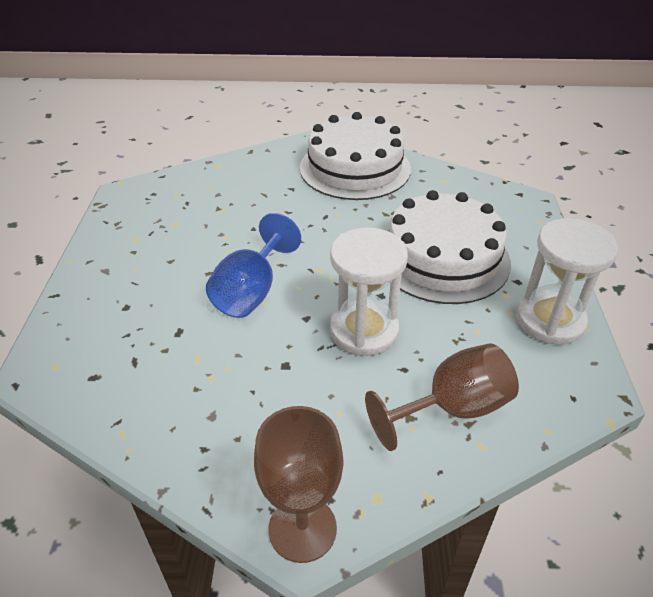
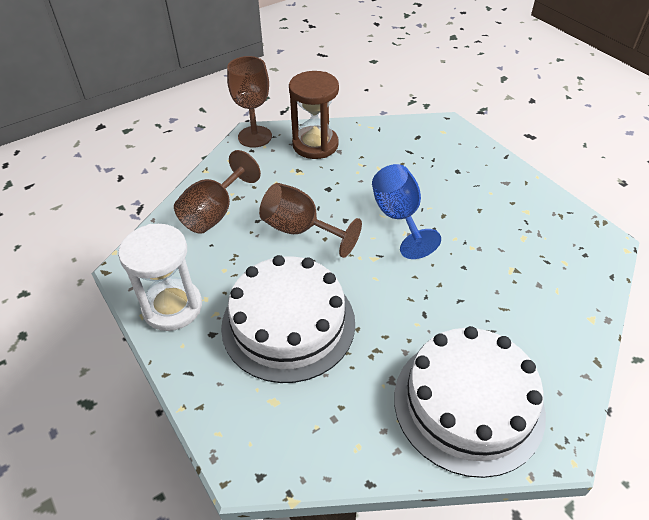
camera: 145 degrees right, 5 degrees up
white hourglass [330,227,408,356] -> brown goblet [259,183,362,258]
none -> brown hourglass [289,71,339,159]

